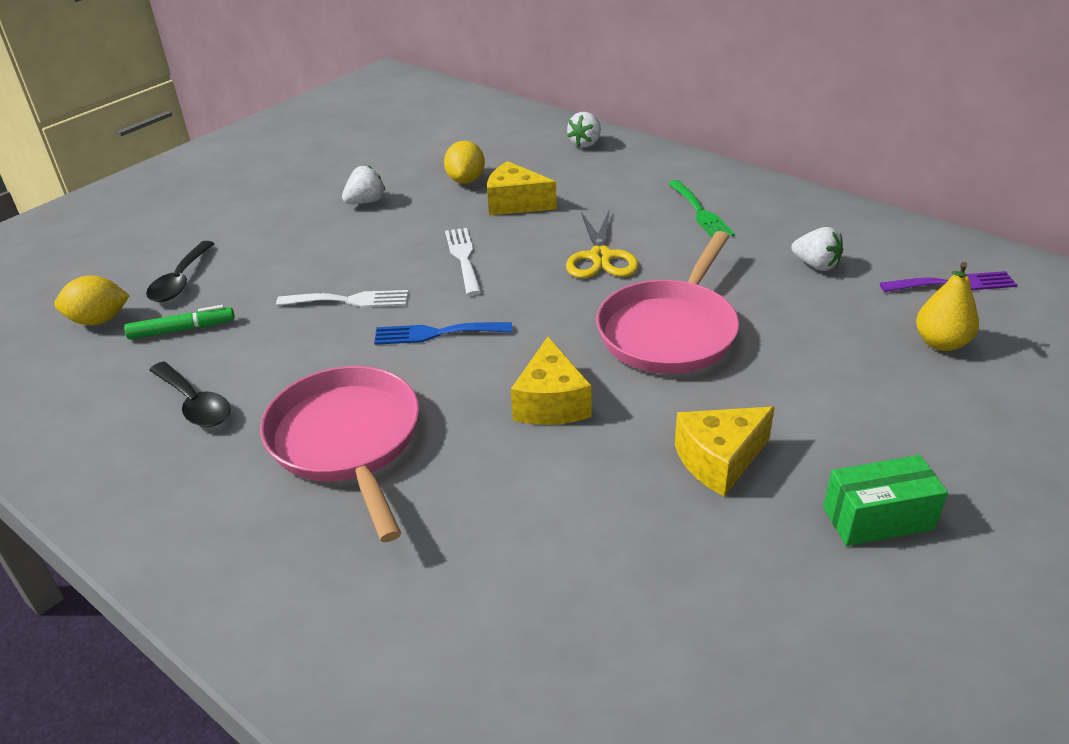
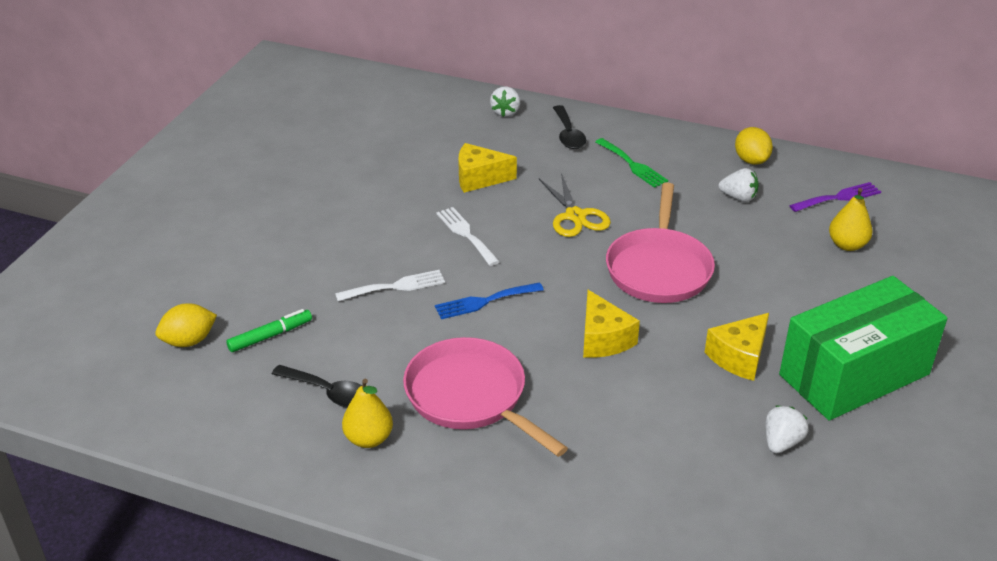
camera: 20 degrees left, 0 degrees up
black spoon [146,241,215,302] -> black spoon moved to [553,105,586,149]
white strawberry [342,166,385,204] -> white strawberry moved to [766,406,809,453]
yellow lemon [444,141,485,184] -> yellow lemon moved to [735,127,773,165]
green box [823,455,948,546] -> green box [779,276,947,421], size x2.09
none -> yellow pear [342,379,393,448]

